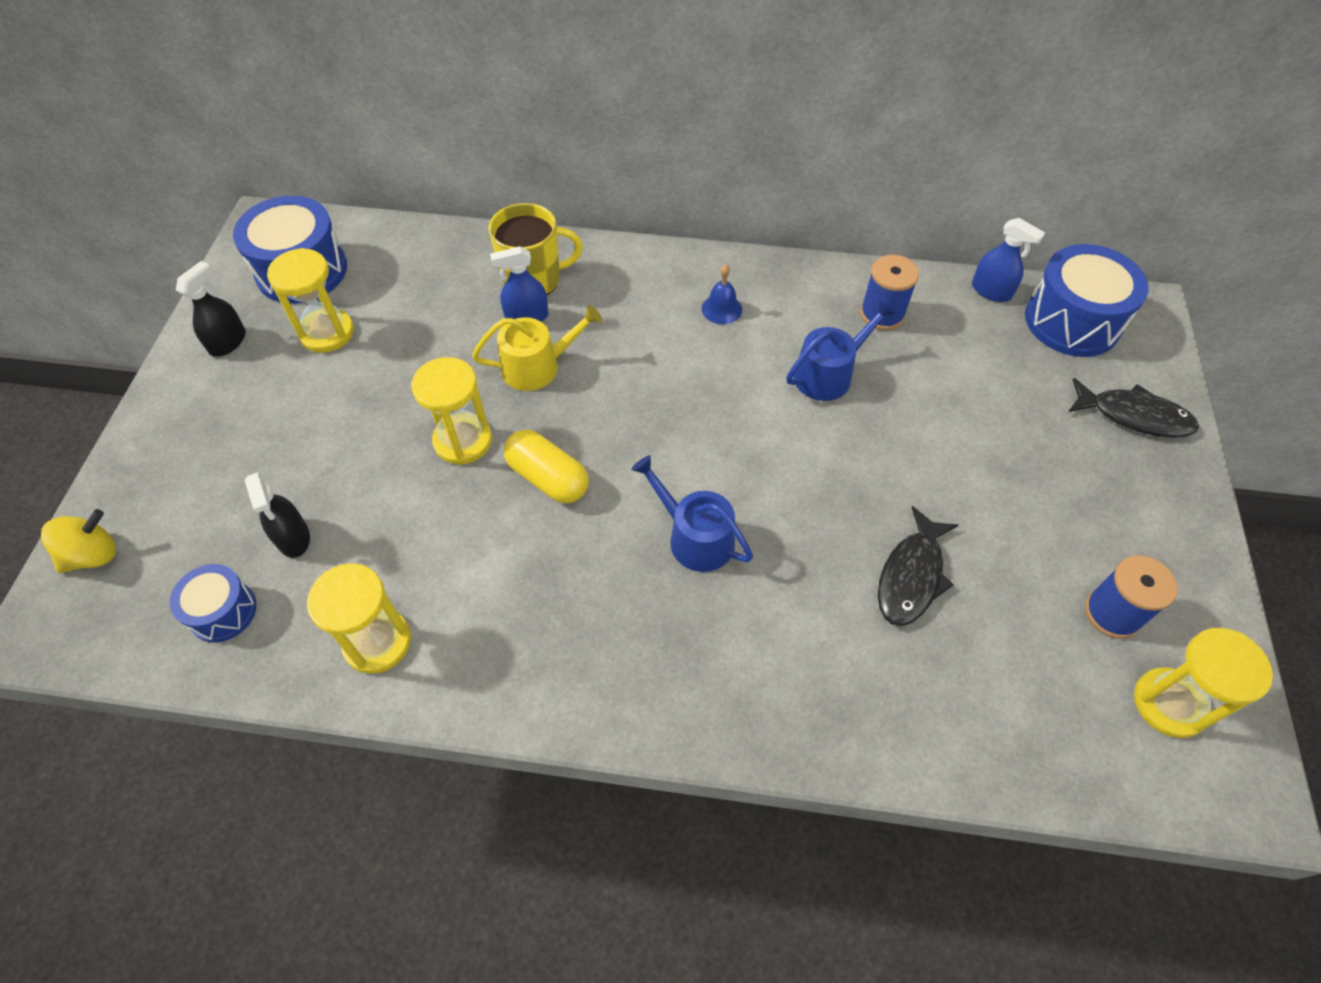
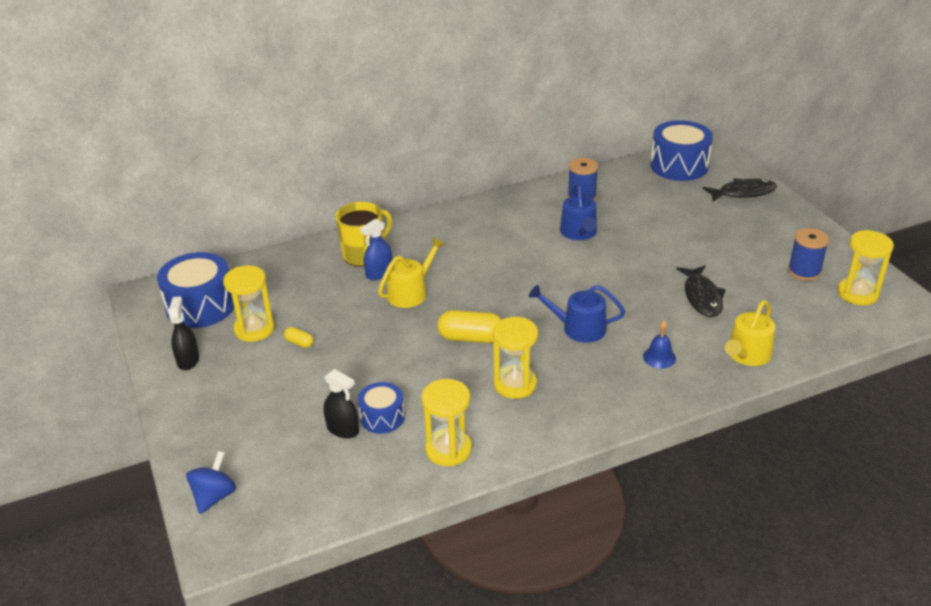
camera: 30 degrees left, 20 degrees down
yellow spinning top [41,509,116,573] -> blue spinning top [186,451,236,514]
blue drum [170,564,257,642] -> blue drum moved to [358,382,405,434]
yellow hourglass [411,357,492,465] -> yellow hourglass moved to [493,317,538,399]
blue bell [702,264,742,324] -> blue bell moved to [643,320,676,368]
blue watering can [786,301,895,401] -> blue watering can turned 150 degrees clockwise [560,183,597,240]
blue spray bottle [972,218,1045,302] -> none
none -> yellow capsule [284,327,313,348]
none -> yellow watering can [725,300,775,366]

